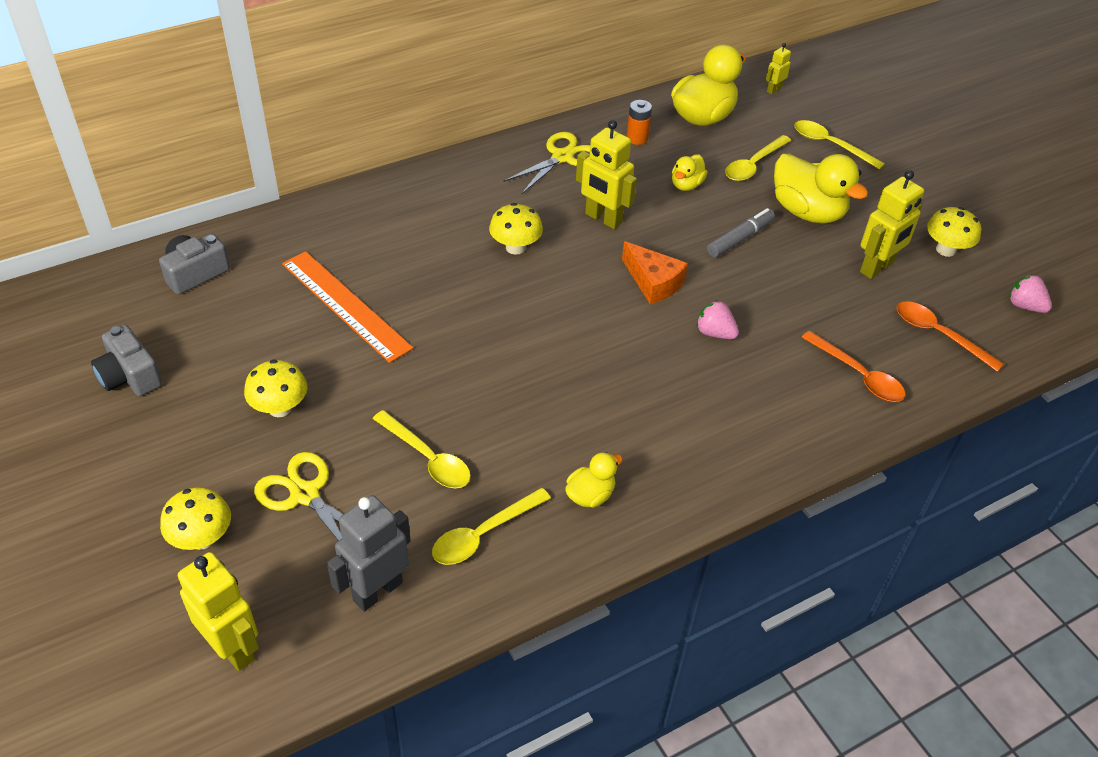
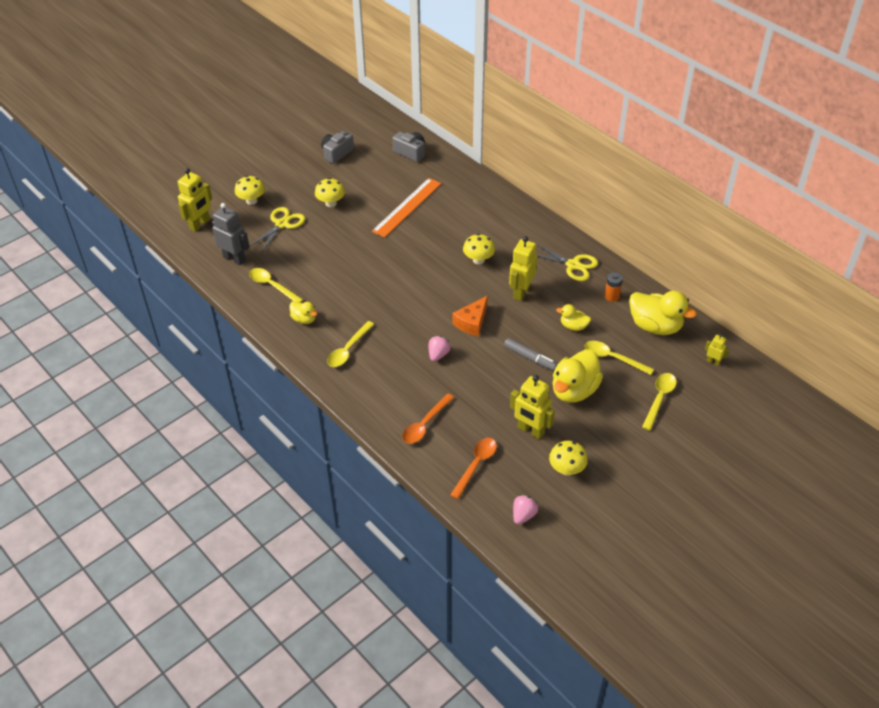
camera: 80 degrees right, 0 degrees up
yellow spoon [373,410,471,488] -> yellow spoon moved to [327,321,374,367]

